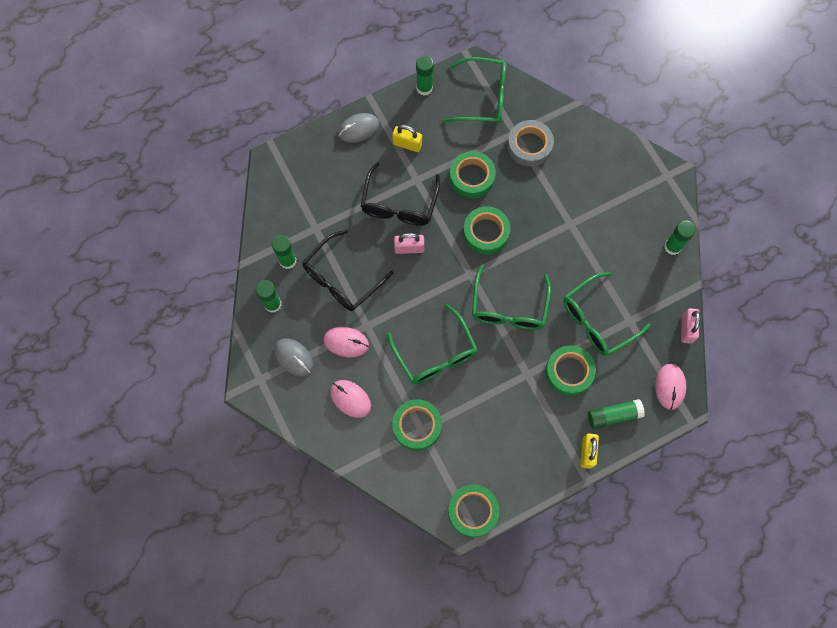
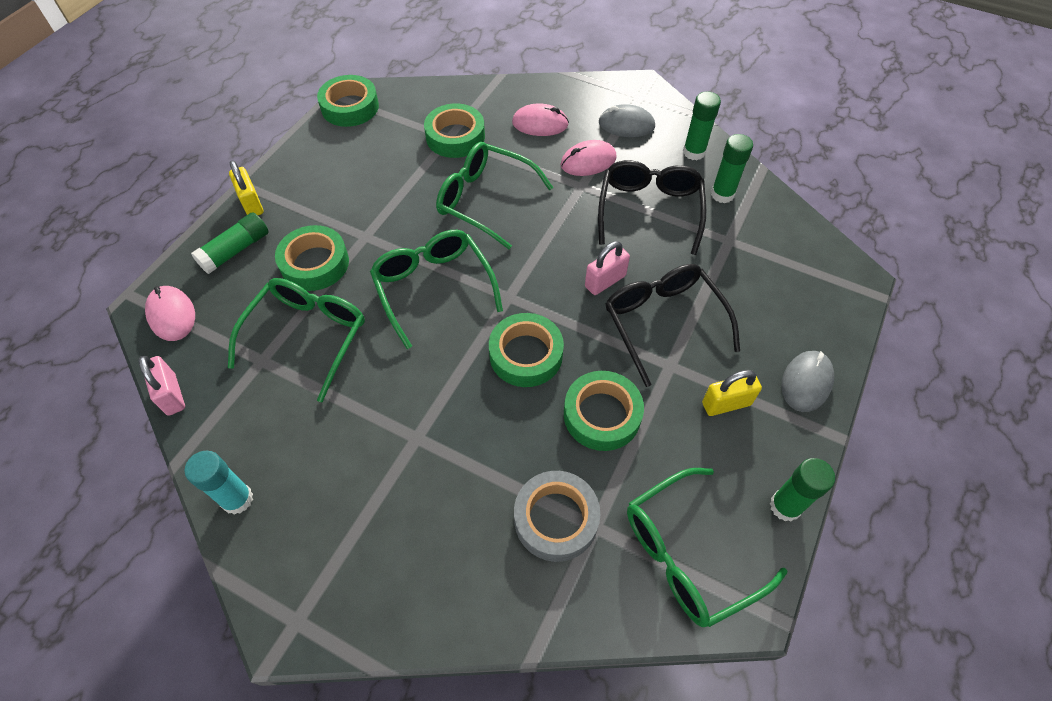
camera: 145 degrees right, 15 degrees down
green glue stick [664,220,696,255] -> turquoise glue stick [184,451,253,515]

